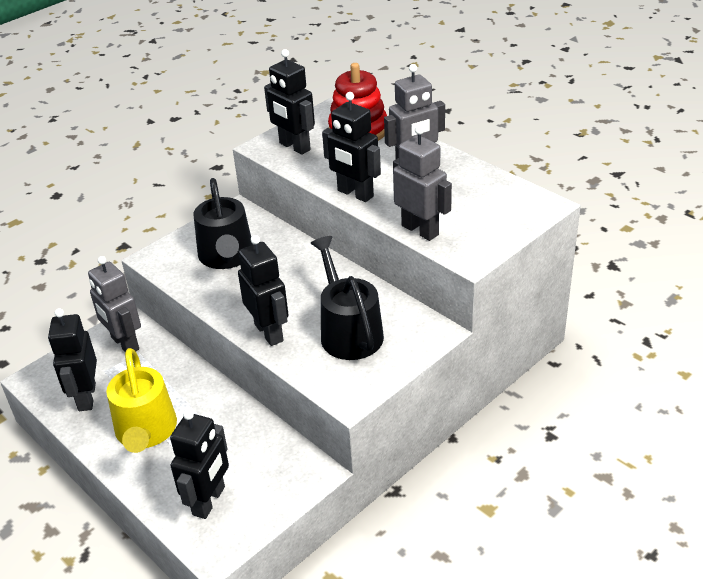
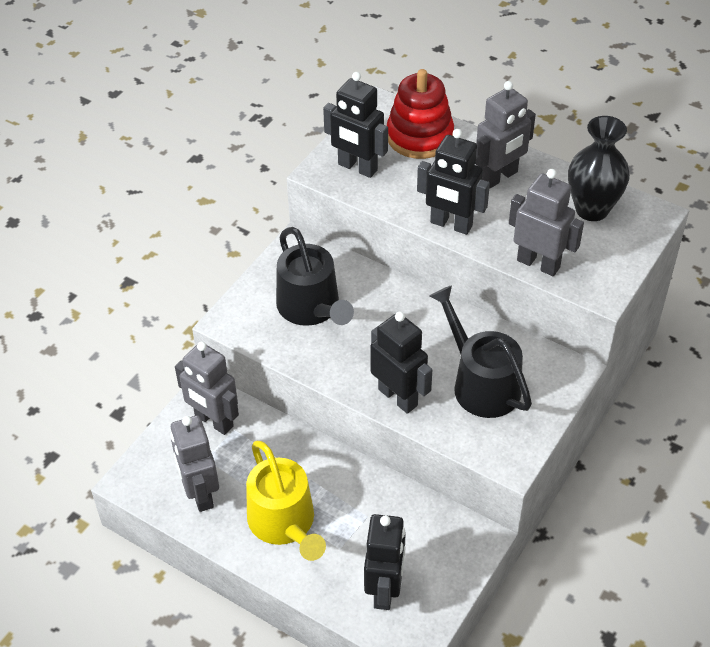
camera: 15 degrees left, 10 degrees up
black robot [48,308,97,411] -> grey robot [170,415,219,512]
none -> black vase [568,116,630,221]

